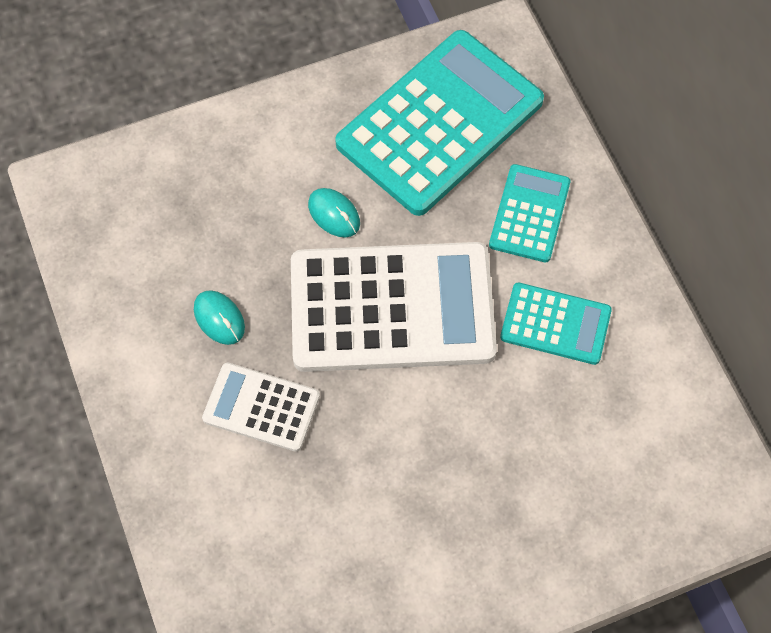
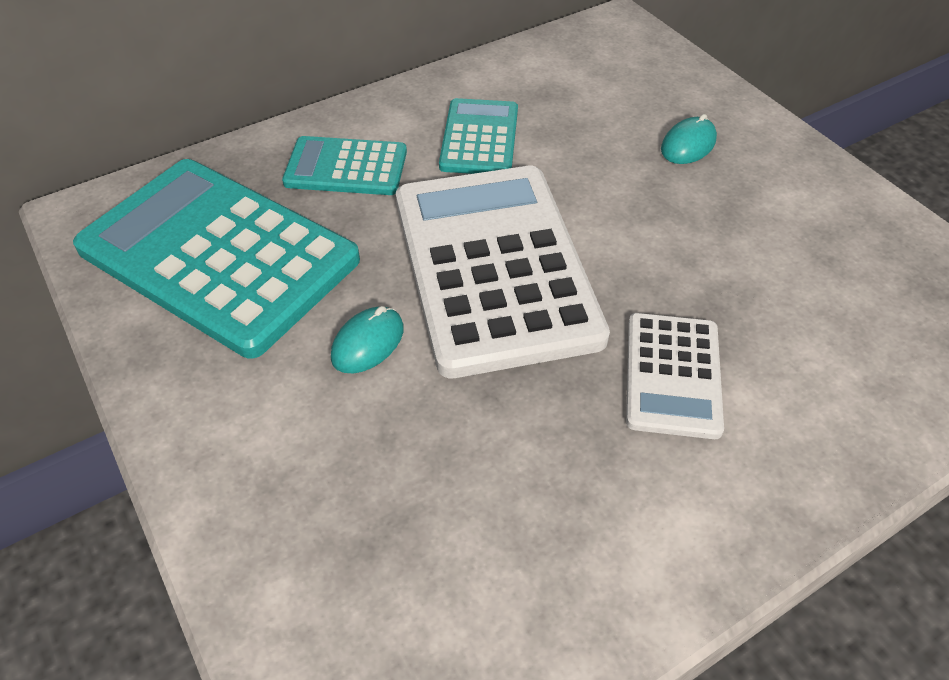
camera: 100 degrees left, 15 degrees down
turquoise mouse [194,290,245,345] -> turquoise mouse moved to [661,114,717,164]

